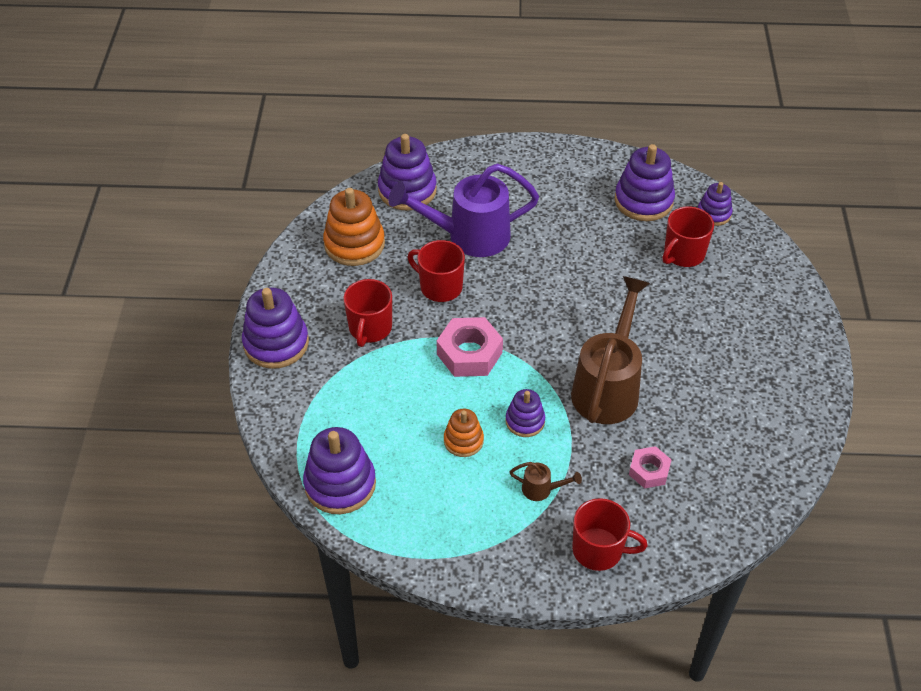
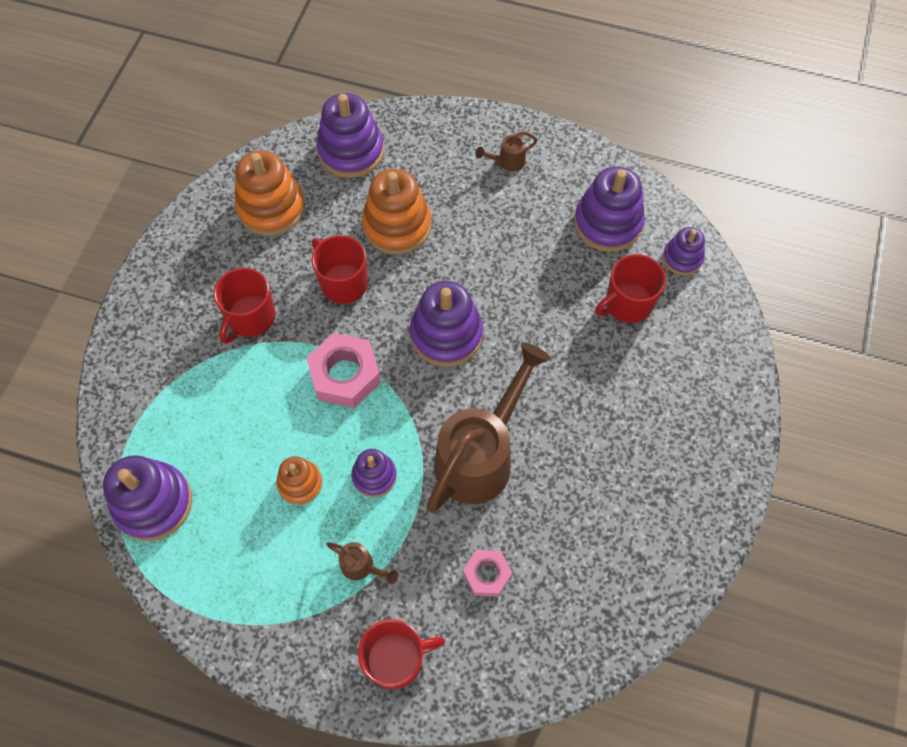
camera: 15 degrees right, 15 degrees up
purple stacking toy [242,287,309,369] -> purple stacking toy moved to [410,281,483,367]
purple watering can [388,163,539,257] -> orange stacking toy [362,169,431,254]
red mug [572,498,648,571] -> red mug turned 45 degrees counterclockwise [358,619,445,689]
none -> brown watering can [476,131,537,172]

